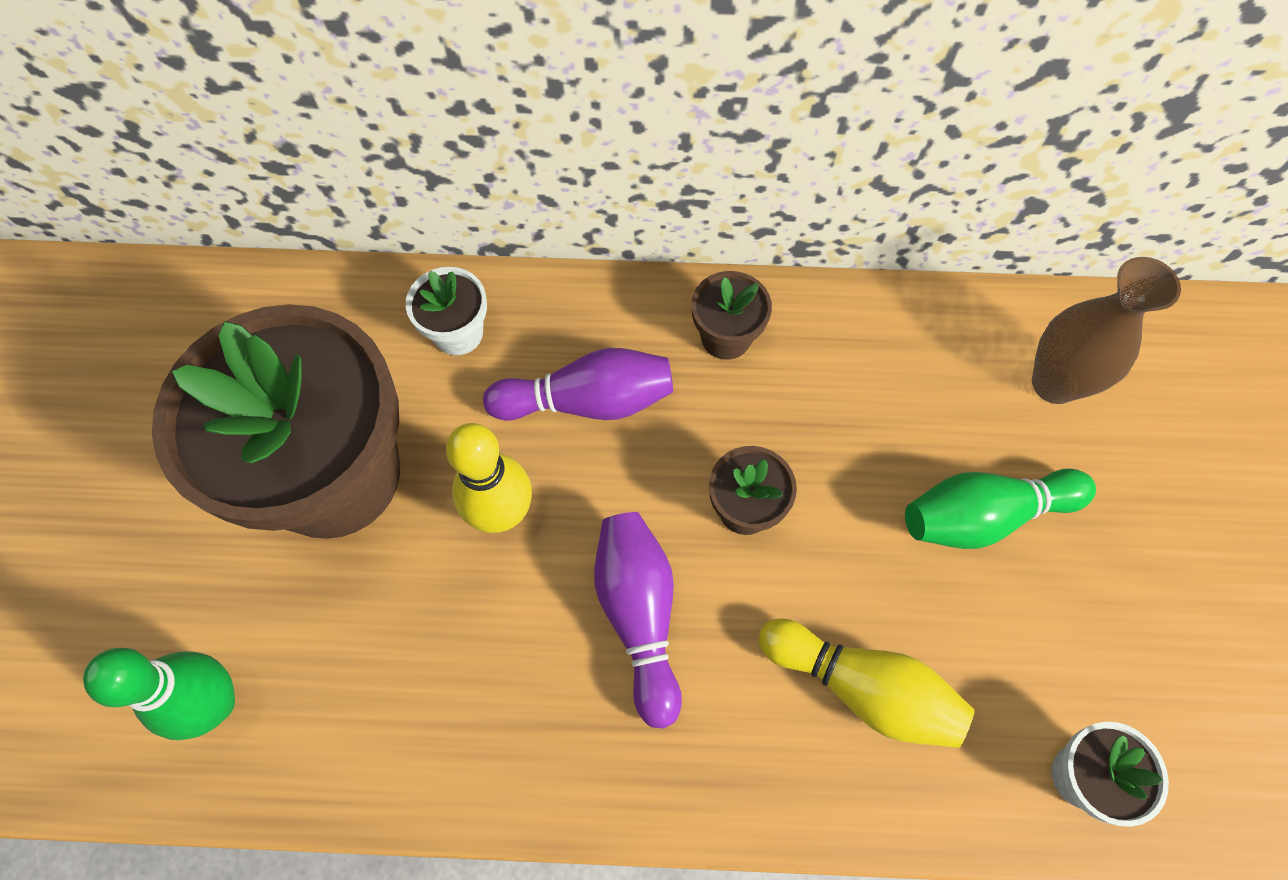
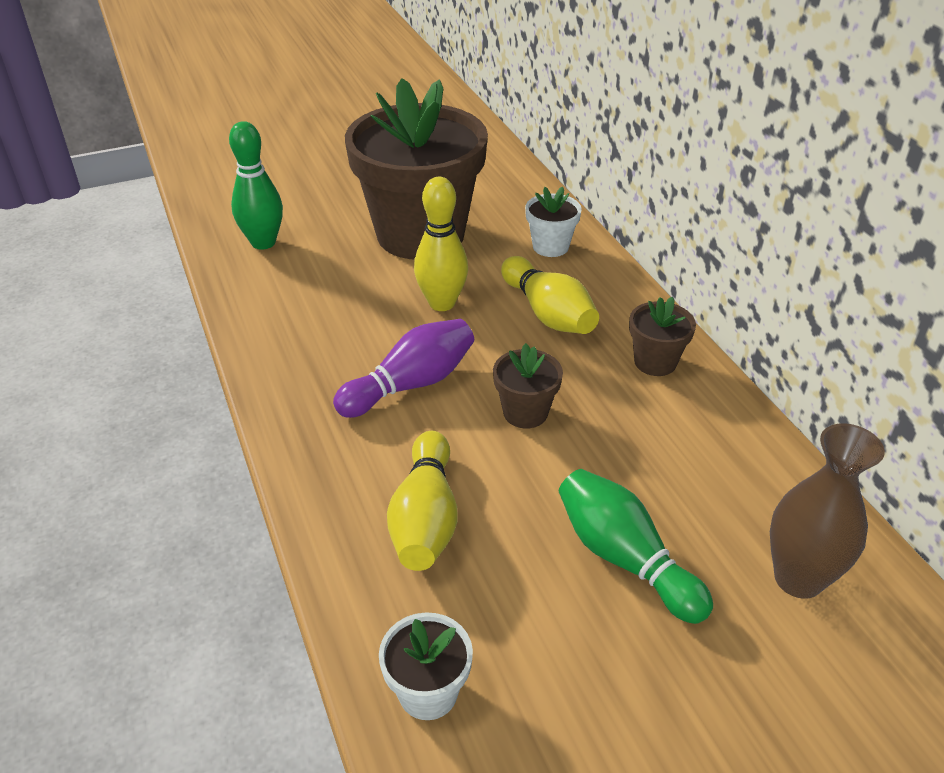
camera: 65 degrees right, 25 degrees down
purple bowling pin [483,348,673,420] -> yellow bowling pin [501,256,599,334]

